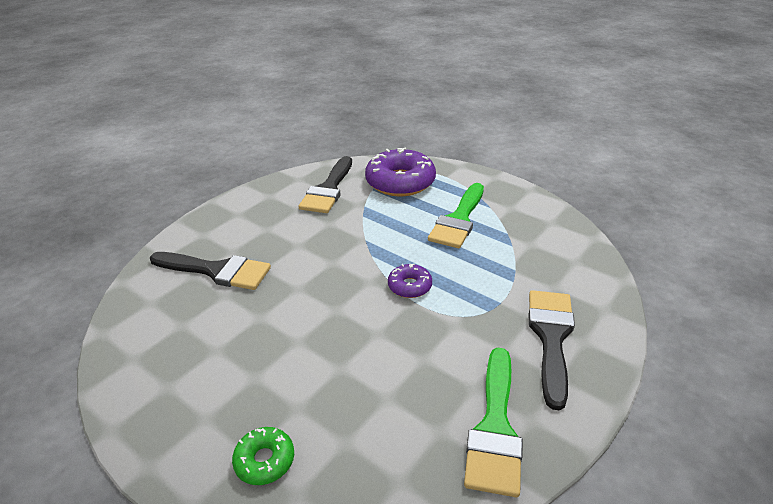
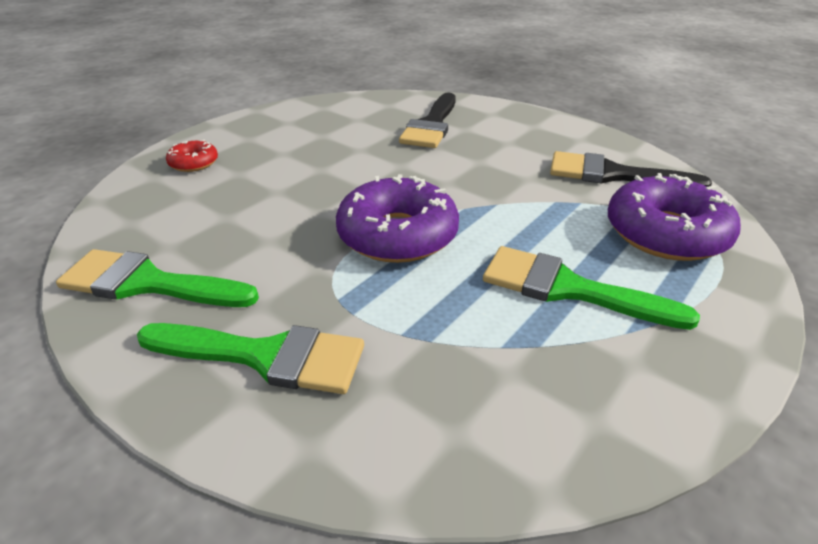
camera: 90 degrees right, 0 degrees up
green donut [232,427,294,485] -> red donut [166,140,218,172]
purple donut [388,264,432,298] -> purple donut [336,174,459,263], size x2.02
black brush [529,290,575,411] -> green brush [137,323,364,394]

